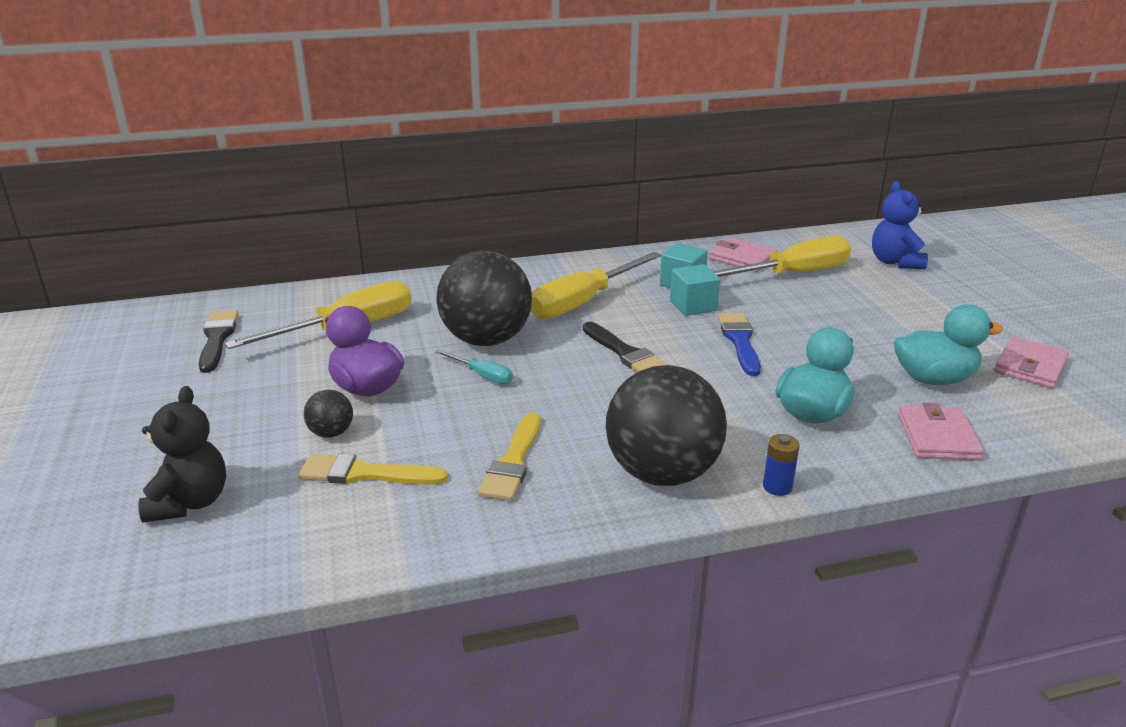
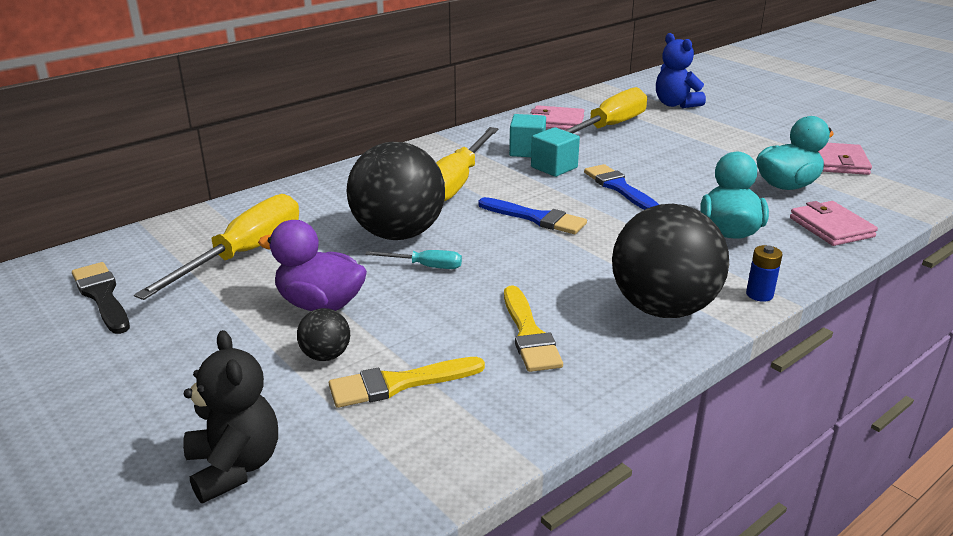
camera: 25 degrees left, 0 degrees up
black brush [583,322,668,372] -> blue brush [478,197,587,234]

